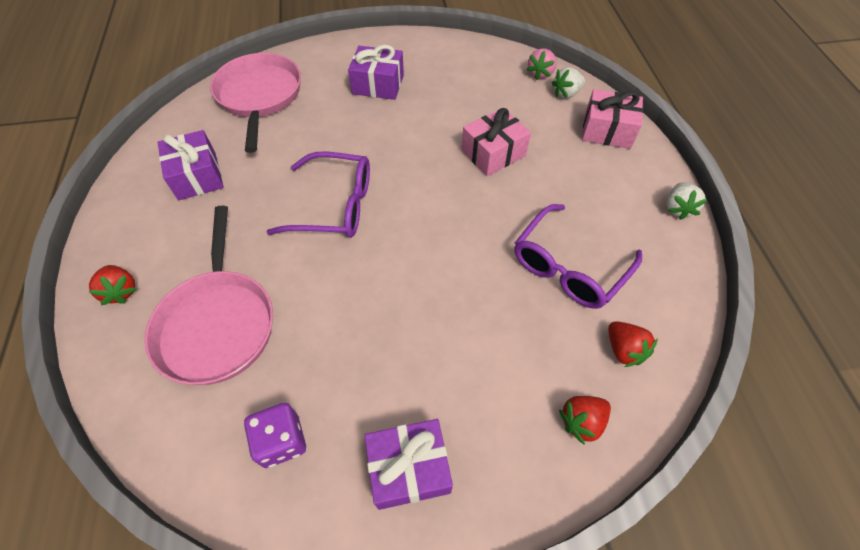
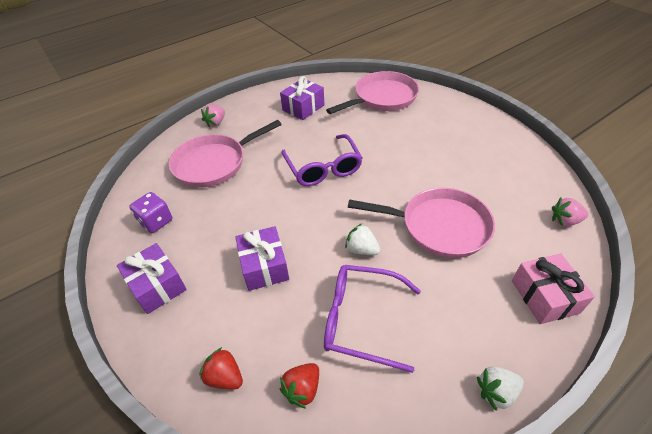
camera: 65 degrees right, 10 degrees down
red strawberry [89,265,136,305] -> pink strawberry [201,105,225,128]
purple gift [348,45,404,100] -> purple gift moved to [236,226,289,291]
pink gift [462,108,531,176] -> pink pan [348,188,495,258]
white strawberry [552,67,585,99] -> white strawberry moved to [345,224,380,255]

